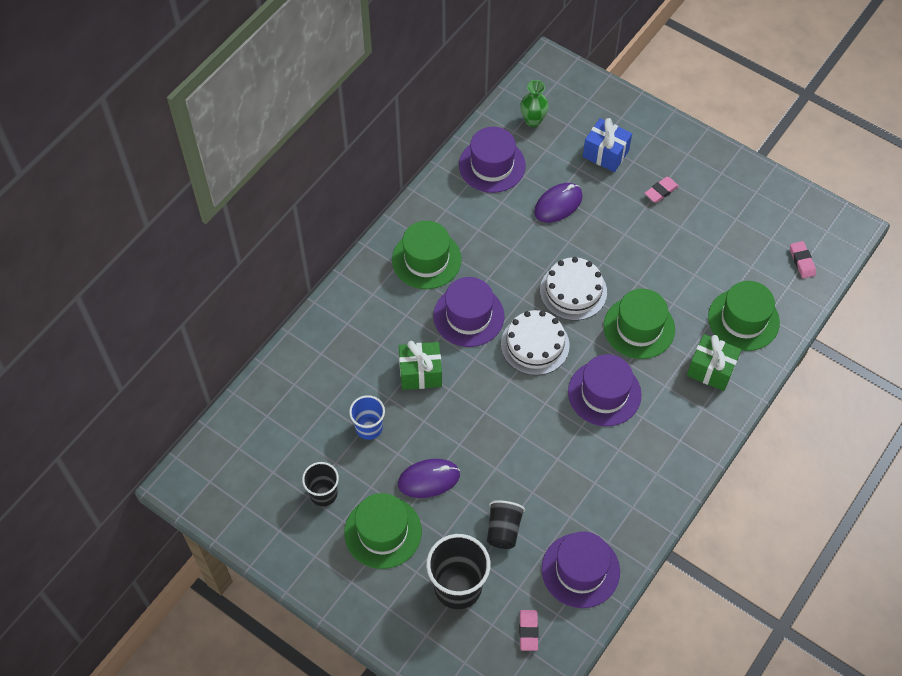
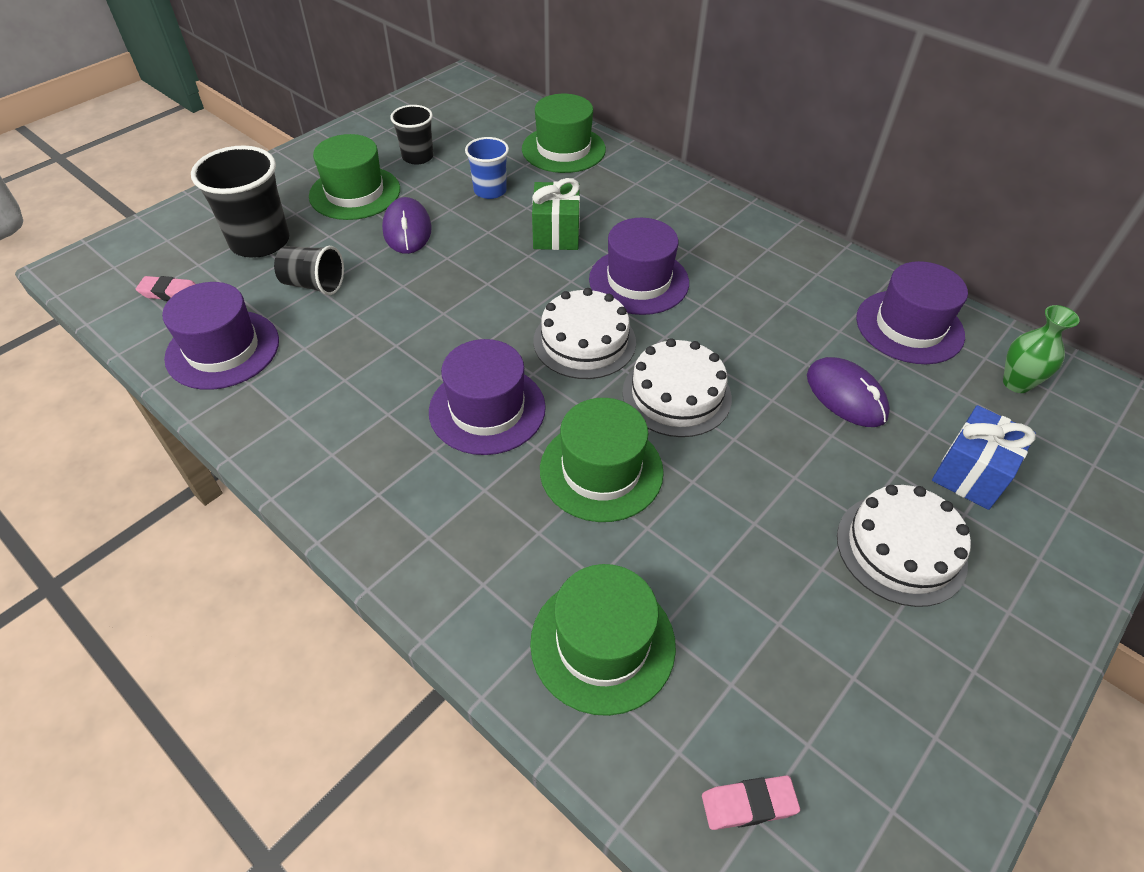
camera: 95 degrees right, 10 degrees down
green hat [392,221,462,289] -> green hat moved to [522,94,606,173]
pink eraser [644,177,679,203] -> white cake [837,485,971,607]
green gift [687,334,741,391] -> none

